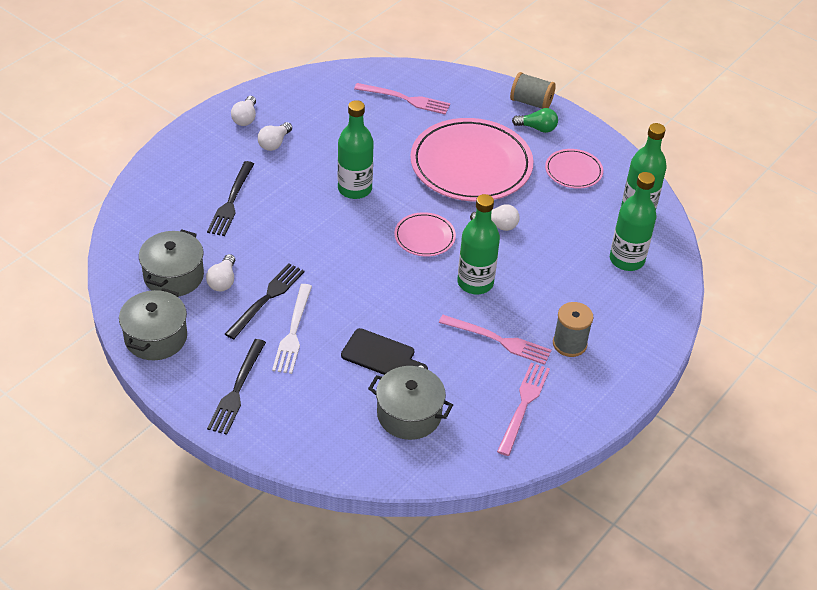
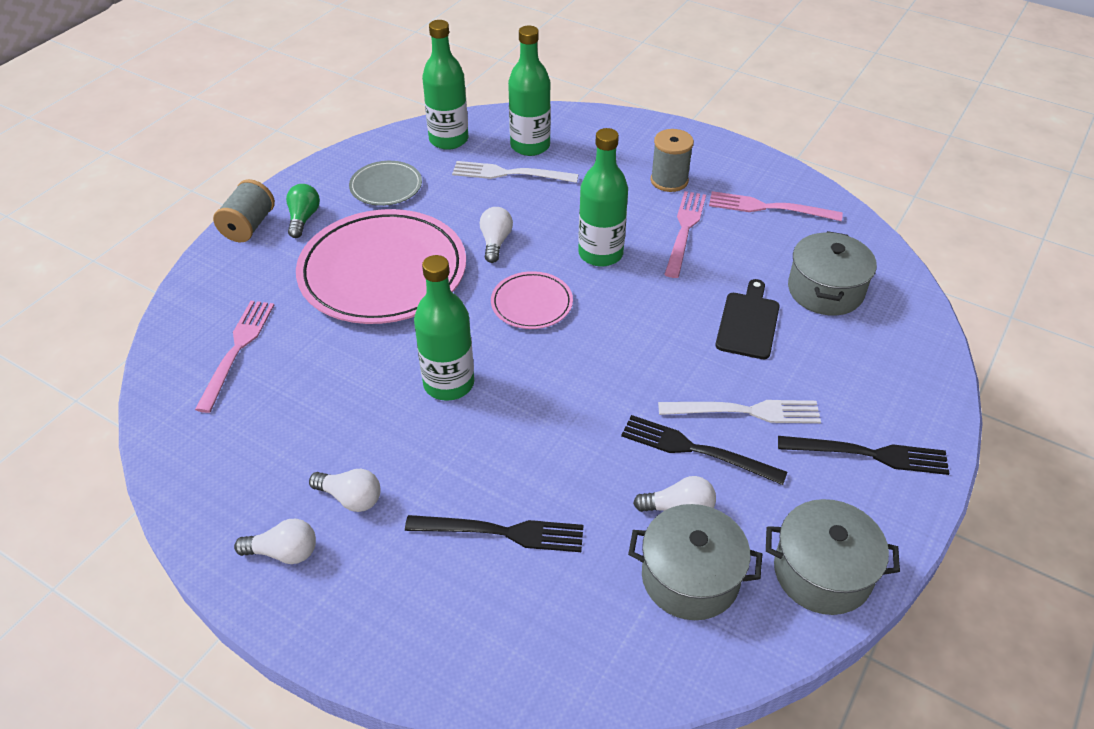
camera: 95 degrees left, 0 degrees up
pink plate [545,149,603,189] -> grey plate [349,161,422,206]
none -> white fork [452,161,579,183]

